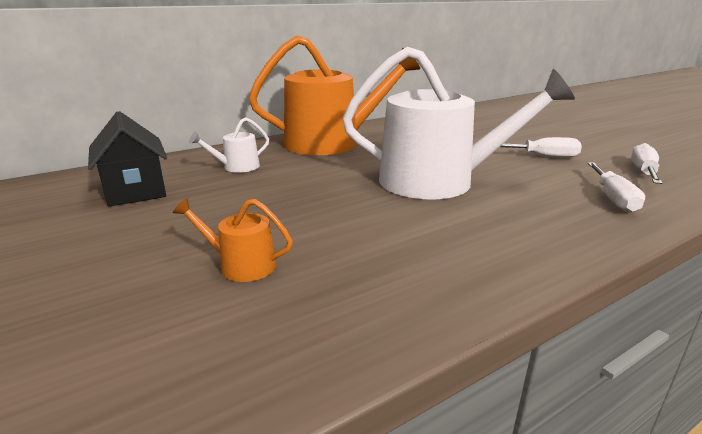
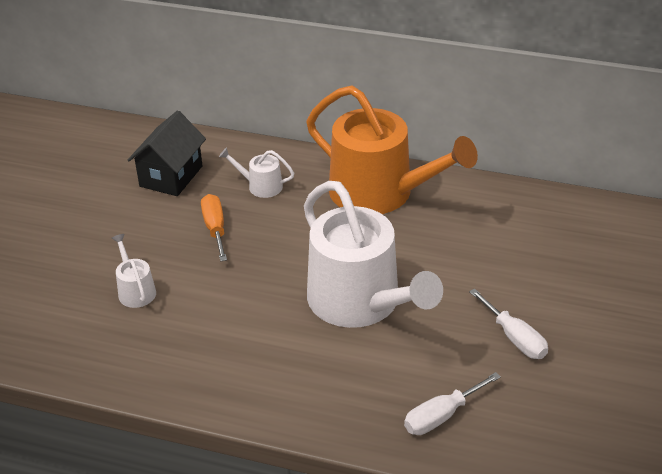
camera: 50 degrees right, 15 degrees up
orange watering can [173,198,293,282] -> white watering can [112,234,156,308]
white screwdriver [631,143,662,184] -> none
none -> orange screwdriver [201,194,227,261]

